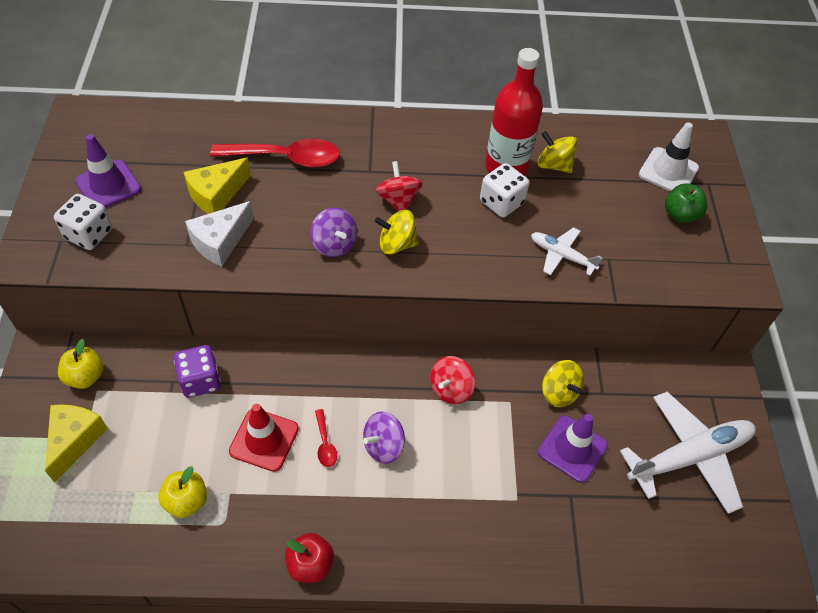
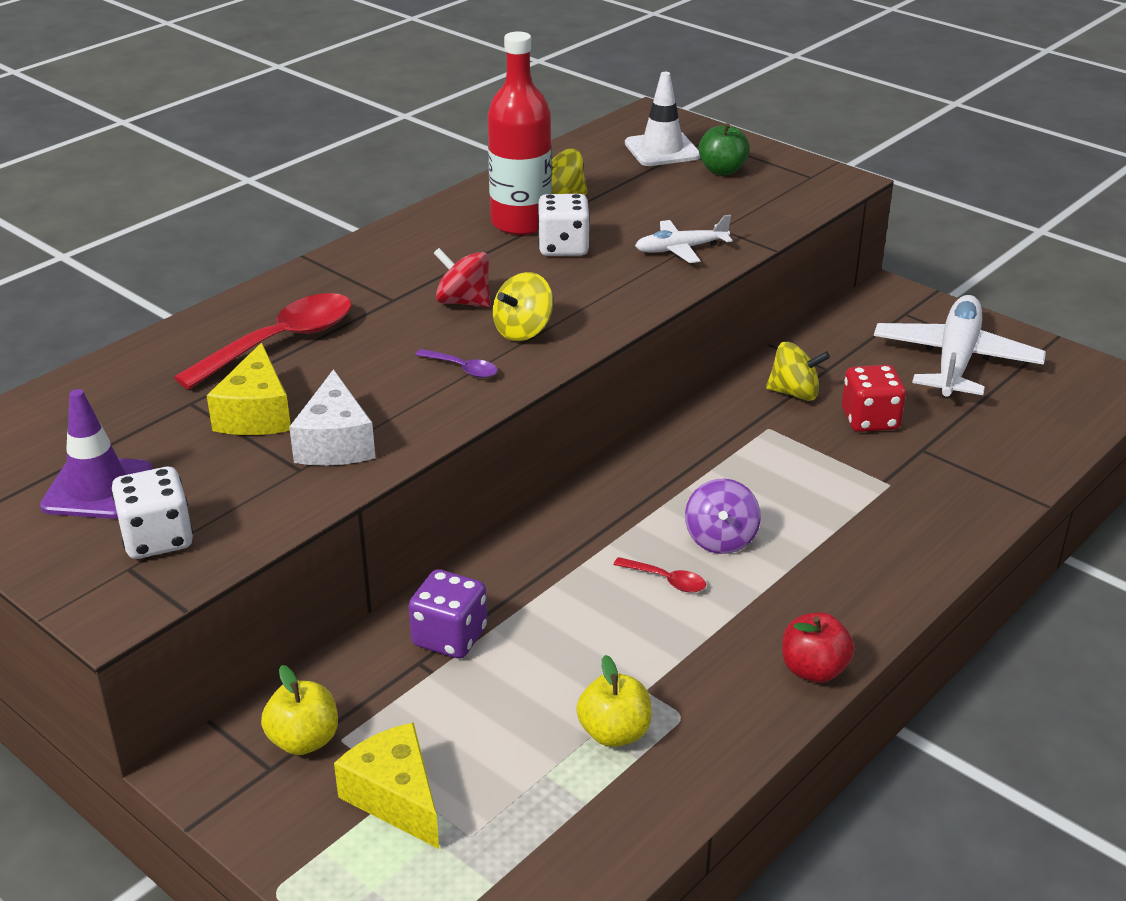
camera: 45 degrees left, 20 degrees down
red traffic cone [229,404,299,472] -> none
purple spinning top [310,208,357,257] -> purple spoon [415,349,498,378]
red spinning top [430,356,475,405] -> none
purple traffic cone [538,414,608,483] -> red dice [842,365,906,432]

